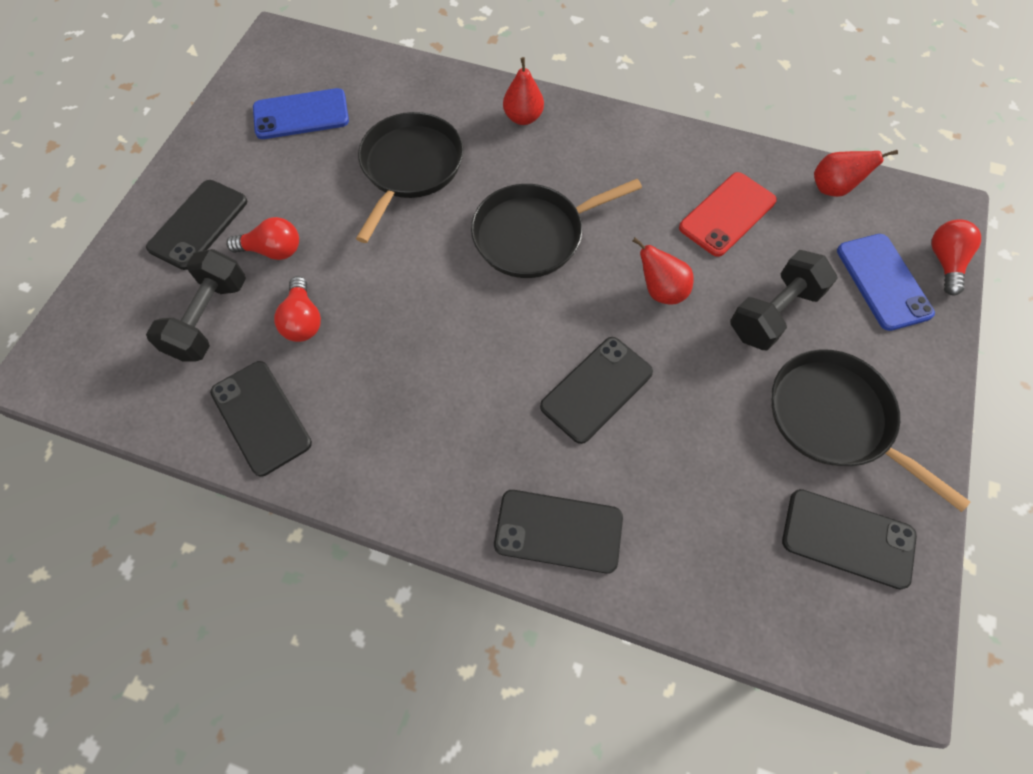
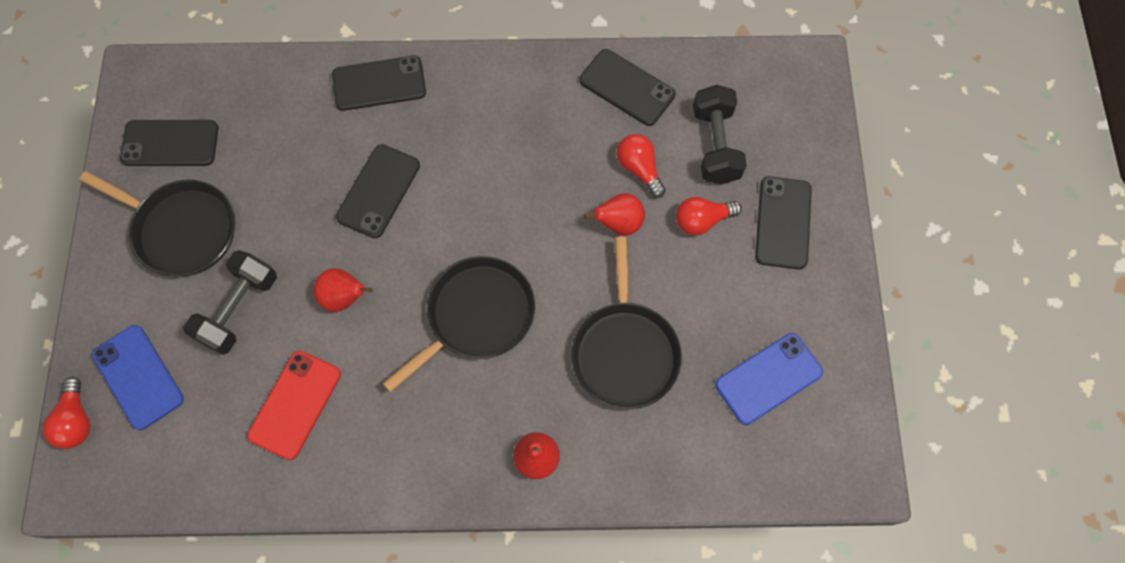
camera: 160 degrees right, 5 degrees up
red pear [814,150,898,197] -> red pear moved to [584,193,645,236]

